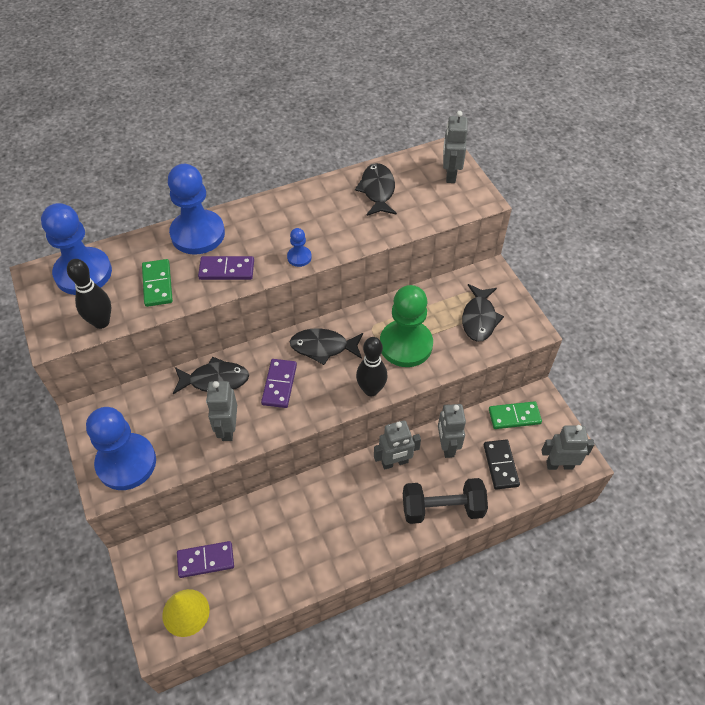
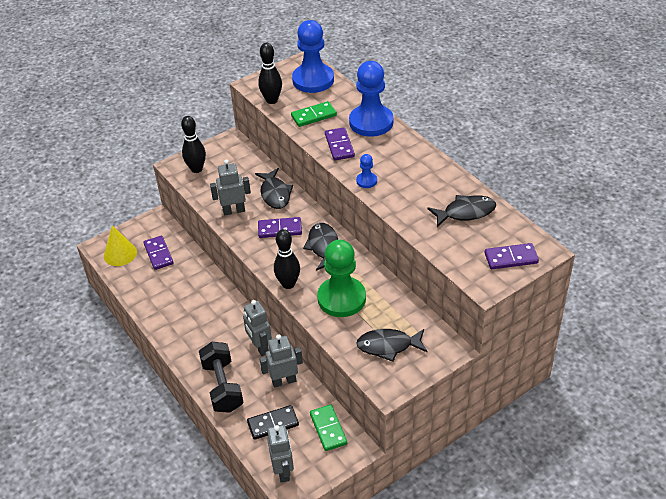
camera: 80 degrees right, 10 degrees down
blue pawn [86,407,156,490] -> black bowling pin [181,116,206,173]
grey robot [443,111,468,183] -> purple domino [485,243,539,269]

